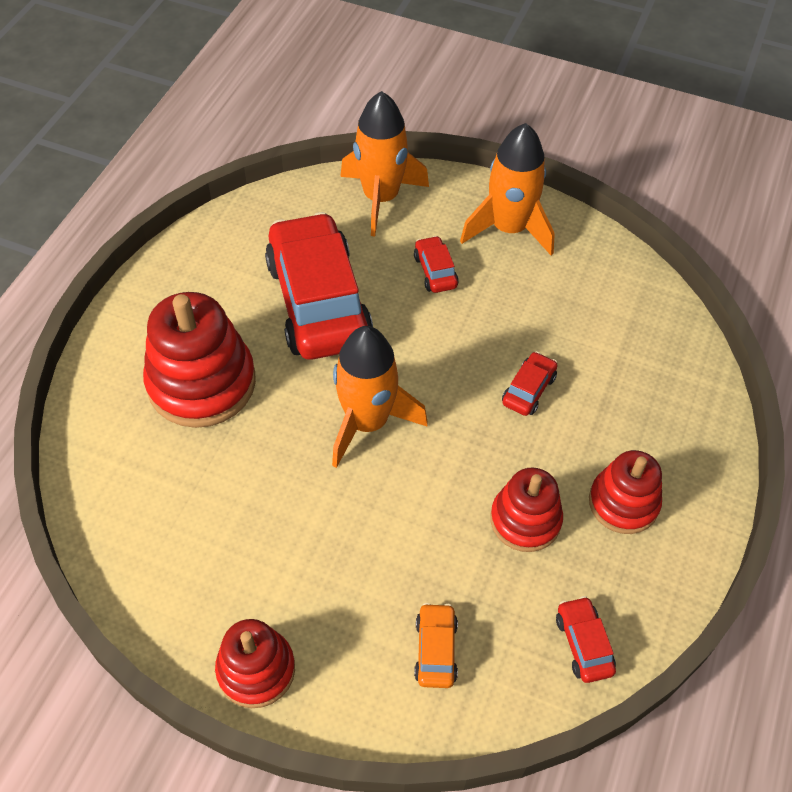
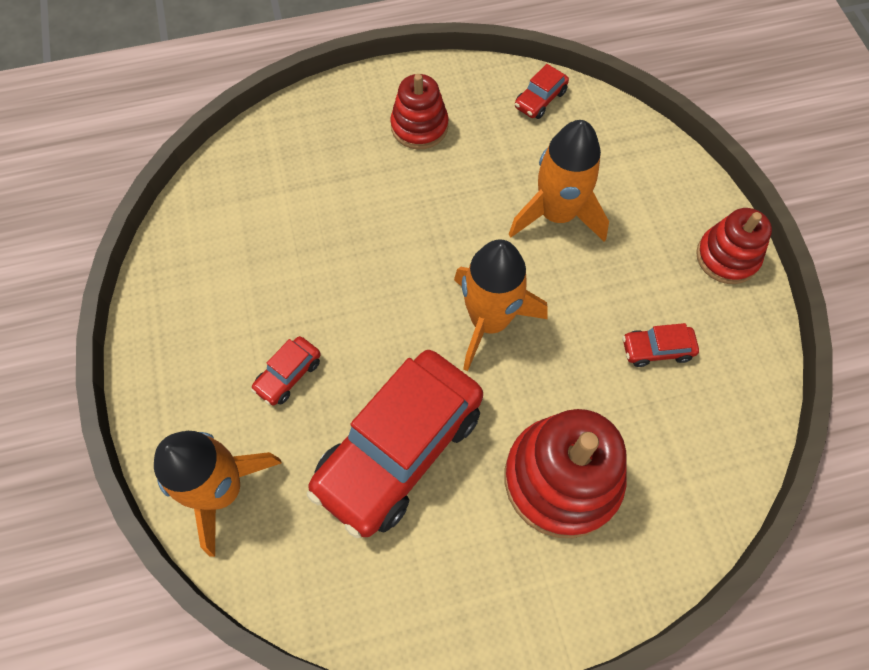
camera: 125 degrees left, 10 degrees up
orange car [414,603,458,688] -> none
orange rocket [460,123,555,255] -> orange rocket moved to [509,120,609,242]
red stacking toy [490,467,563,552] -> none
red car [502,351,558,416] -> red car moved to [622,323,699,367]

